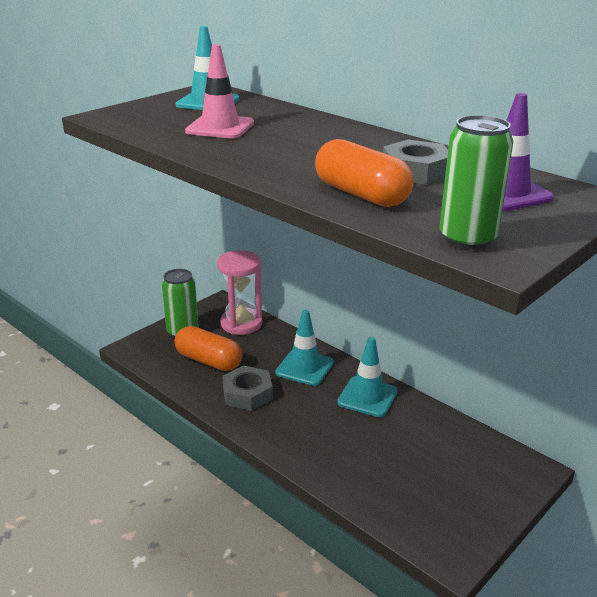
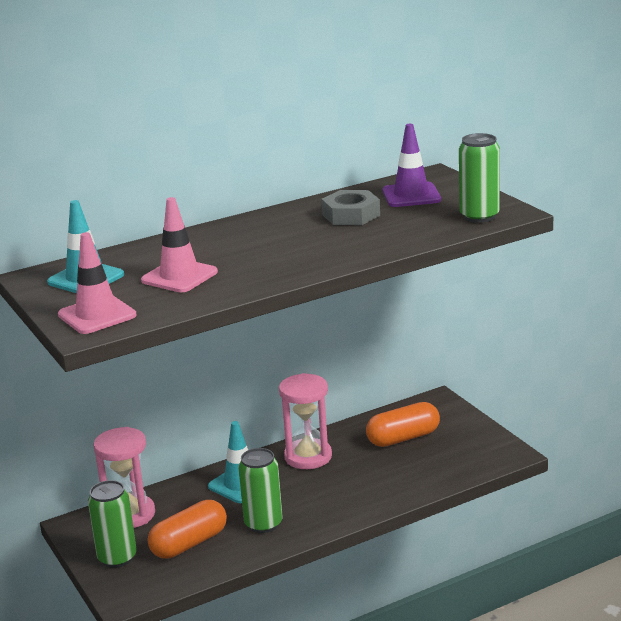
camera: 70 degrees left, 5 degrees down
grey nut [222,366,273,411] -> green can [238,448,283,533]
orange capsule [315,139,414,207] -> orange capsule moved to [366,402,440,447]
turquoise traffic cone [337,337,398,417] -> pink hourglass [279,373,332,469]
none -> pink traffic cone [58,232,137,334]

